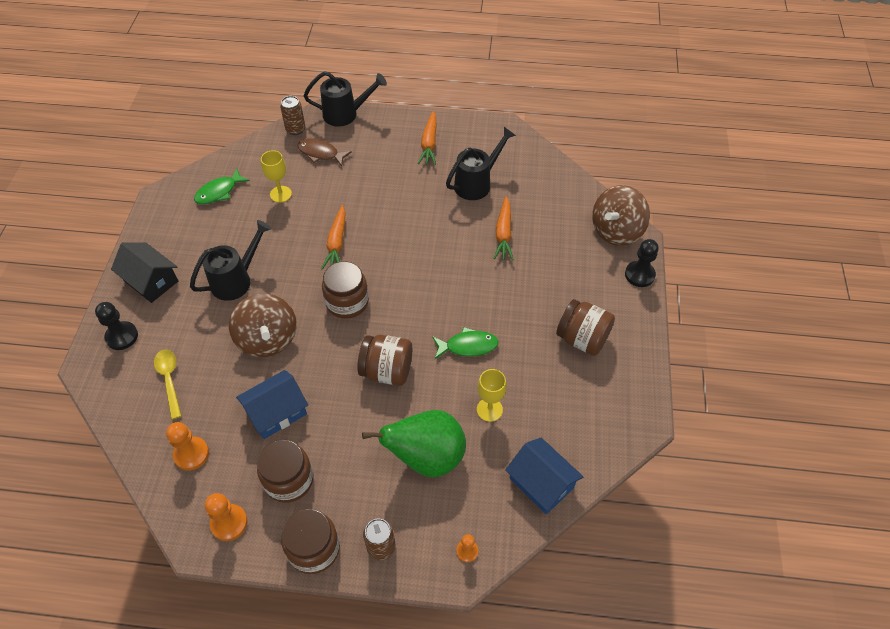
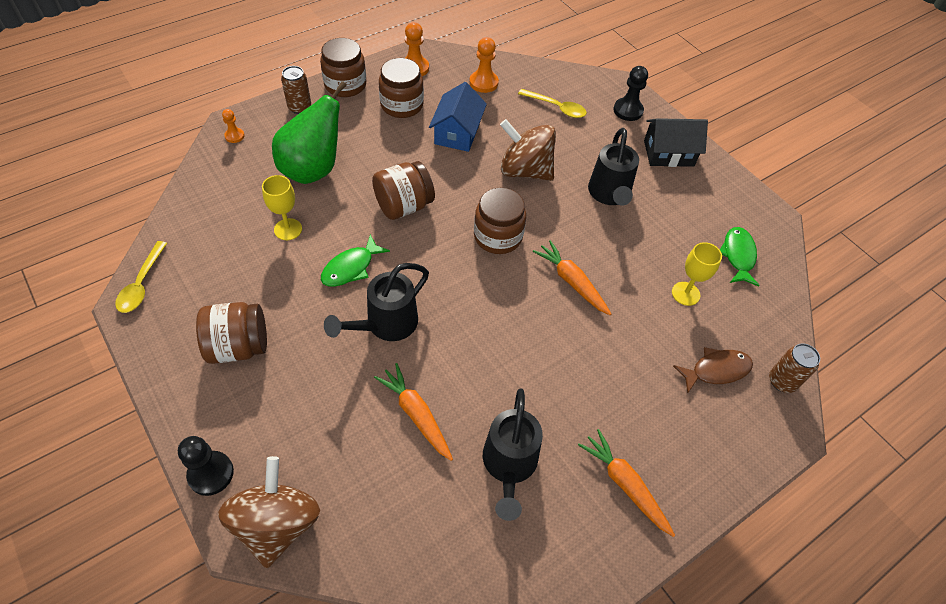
camera: 135 degrees right, 0 degrees up
black watering can [304,71,387,127] -> black watering can moved to [324,263,429,341]
blue house [505,438,583,514] -> none
none -> yellow spoon [115,241,167,313]

